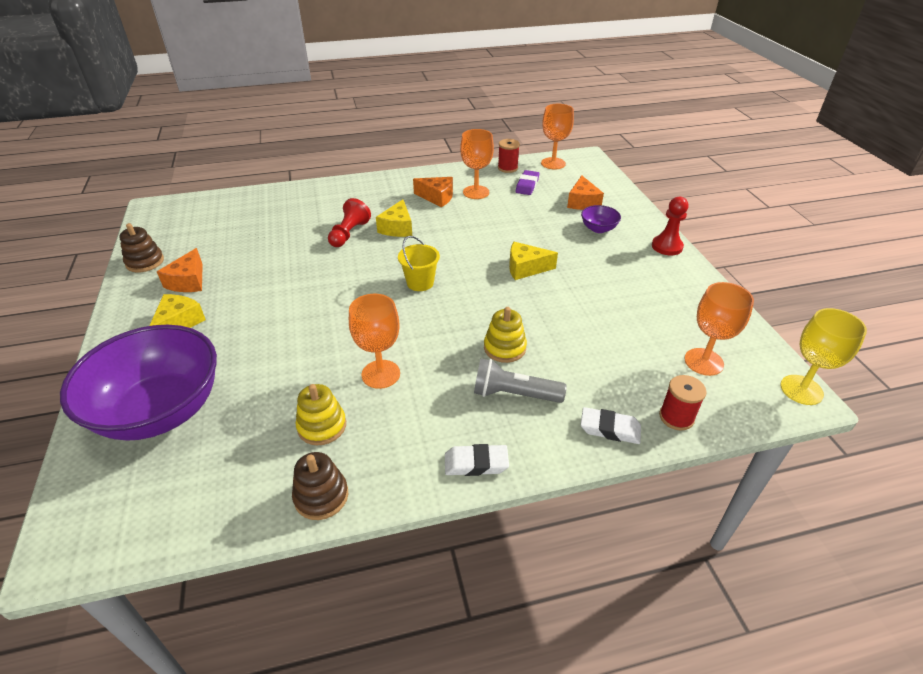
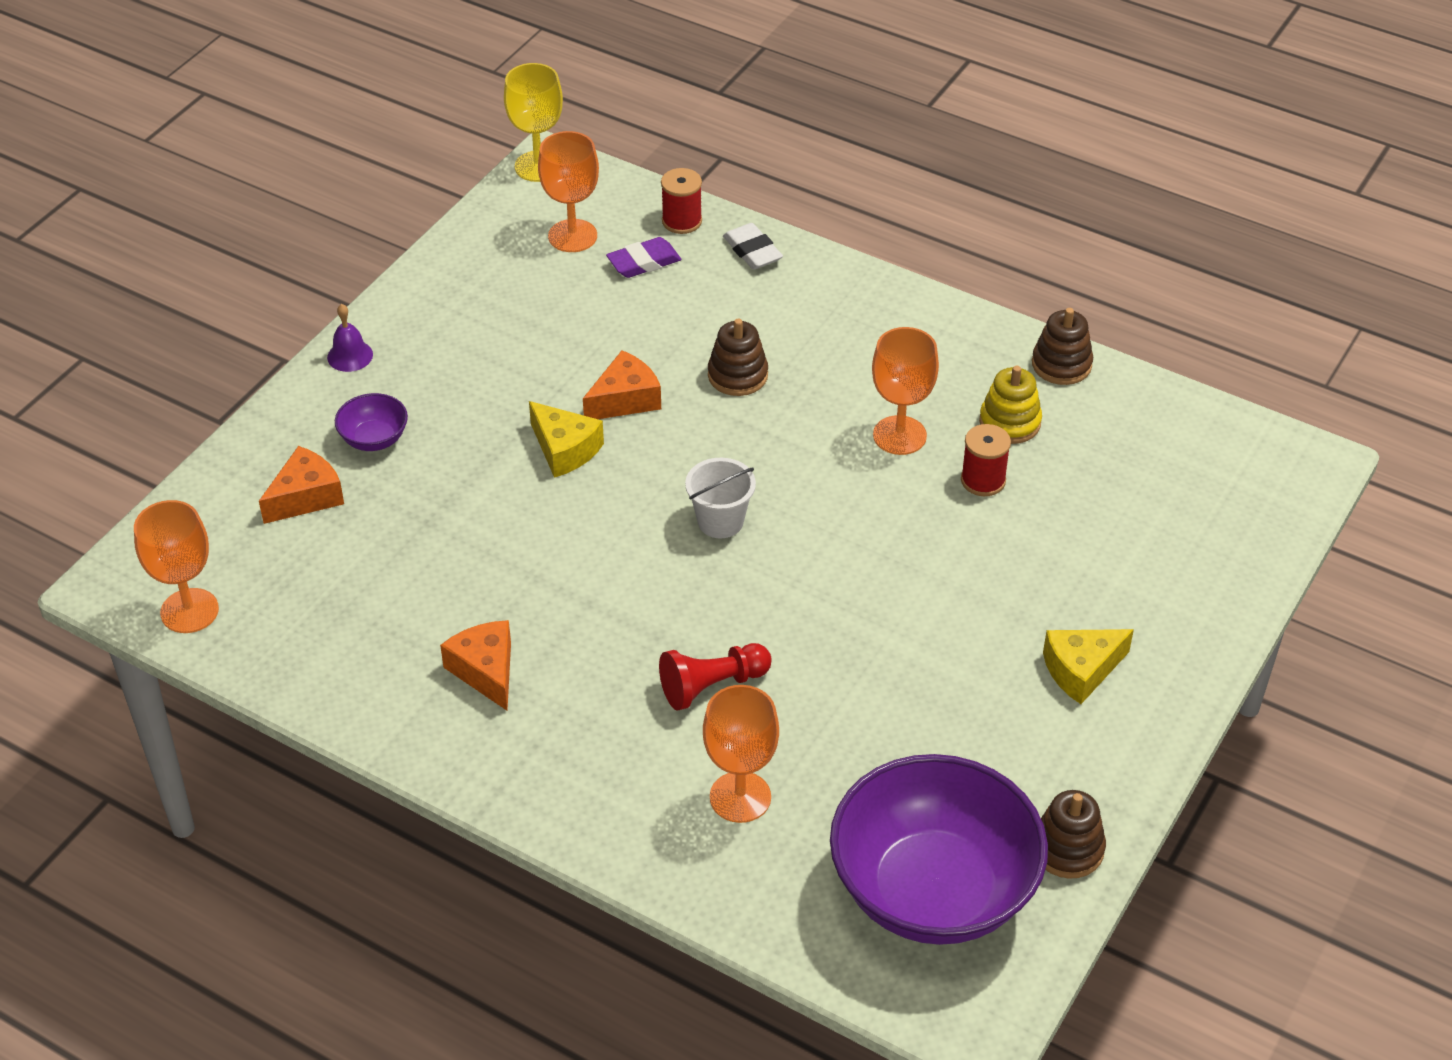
camera: 135 degrees left, 5 degrees up
purple bowl [60,325,217,441] -> purple bowl moved to [830,754,1048,945]
orange cheese [157,248,203,292] -> orange cheese moved to [583,350,661,419]
yellow cheese [376,199,412,237] -> none
yellow bucket [398,236,440,291] -> white bucket [685,458,756,538]
white eraser [445,444,509,476] -> none
orange goblet [460,129,494,199] -> orange goblet moved to [703,685,779,823]
grey flashlight [474,359,567,403] -> none
yellow stacking toy [484,307,527,363] -> brown stacking toy [708,319,768,396]
red spool [498,139,520,173] -> red spool moved to [961,424,1011,496]
purple eraser [516,170,539,195] -> purple eraser moved to [606,237,681,278]
red pawn [652,197,688,256] -> purple bell [327,304,373,372]

